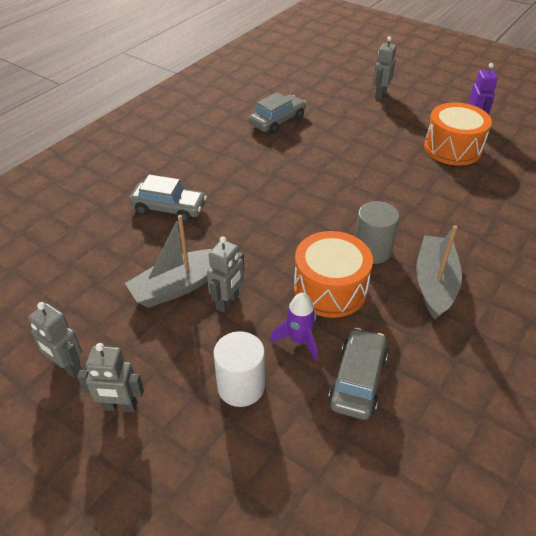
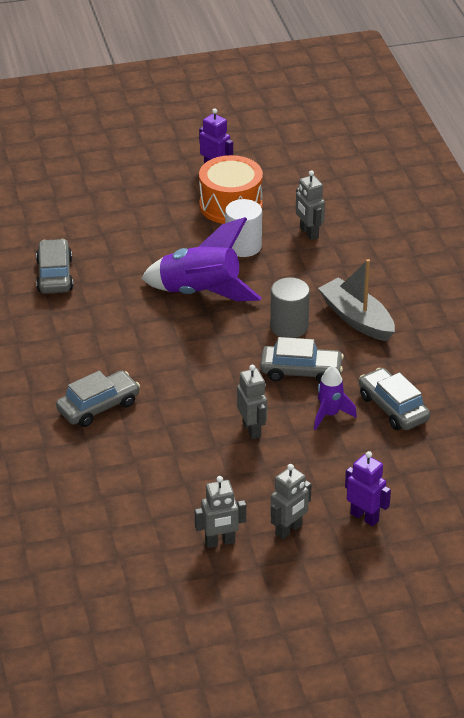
camera: 50 degrees left, 5 degrees down
grey boat [125,215,212,308] -> none
white cylinder [213,331,265,407] -> white cylinder moved to [225,199,262,257]
orange drum [294,231,373,318] -> grey car [260,337,344,383]
grey robot [373,36,397,100] -> grey robot moved to [296,170,325,240]
none -> purple rocket [141,217,262,301]
none -> purple robot [345,451,391,526]

